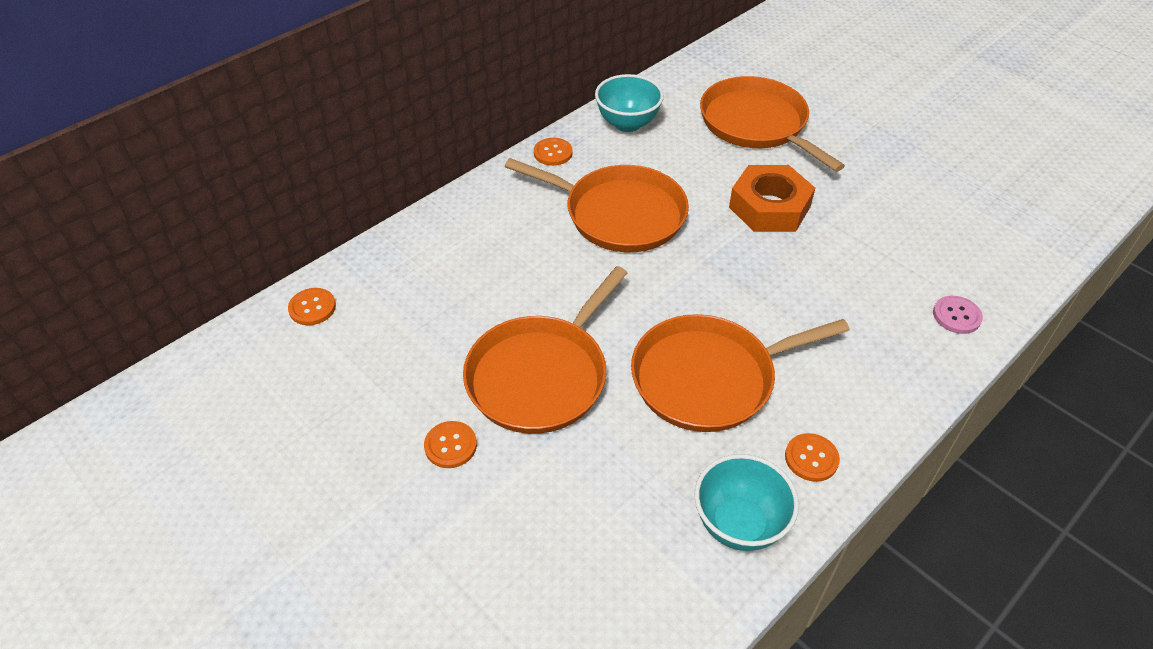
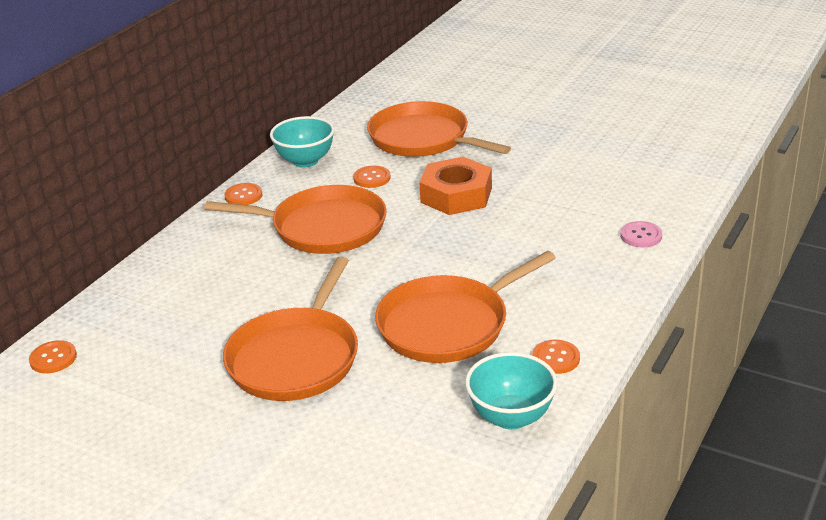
camera: 15 degrees left, 15 degrees down
orange button [424,421,477,468] -> orange button moved to [353,166,391,188]

